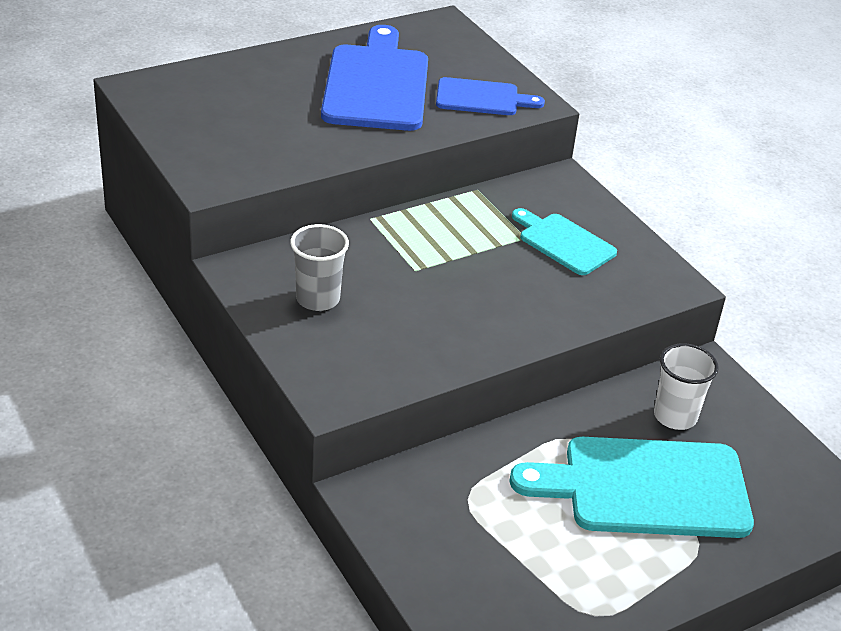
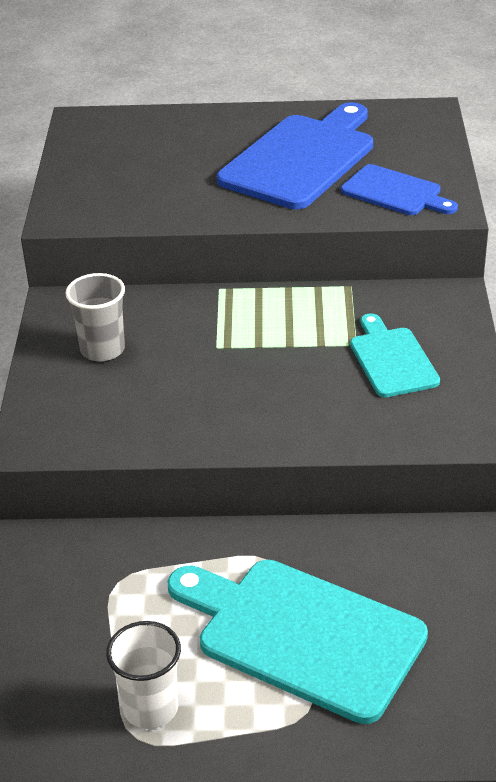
camera: 35 degrees right, 0 degrees up
white cup [654,343,719,430] -> white cup moved to [106,621,181,729]

